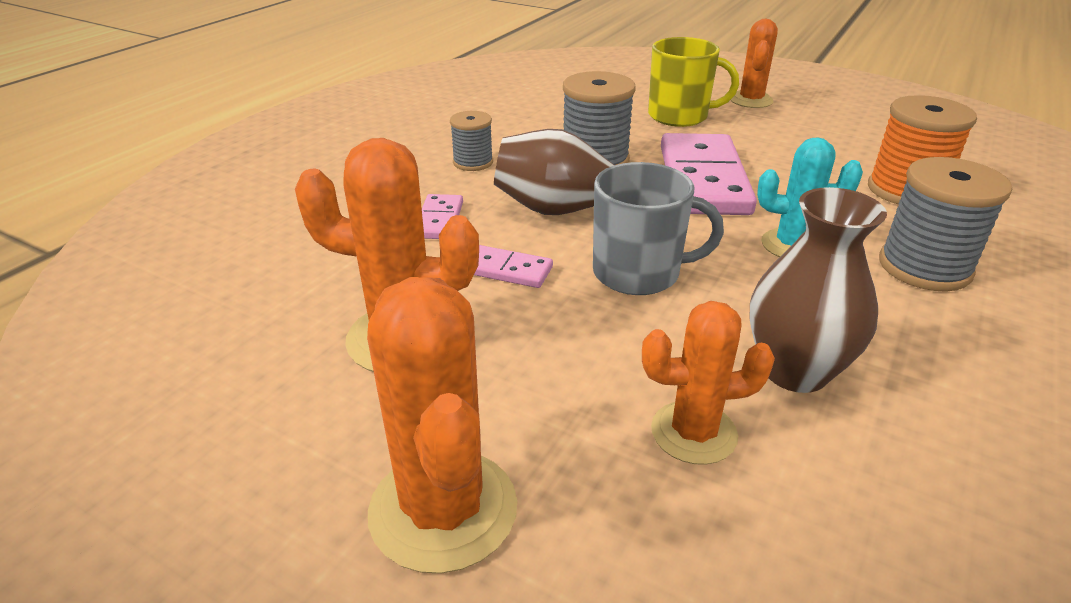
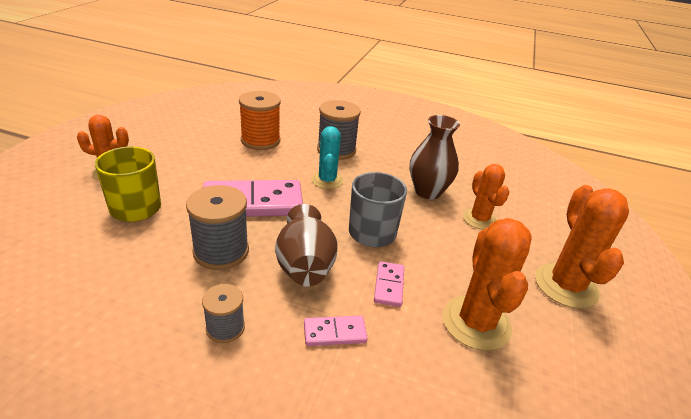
camera: 105 degrees left, 0 degrees up
orange cactus [367,277,517,574] -> orange cactus turned 60 degrees counterclockwise [535,185,629,309]

